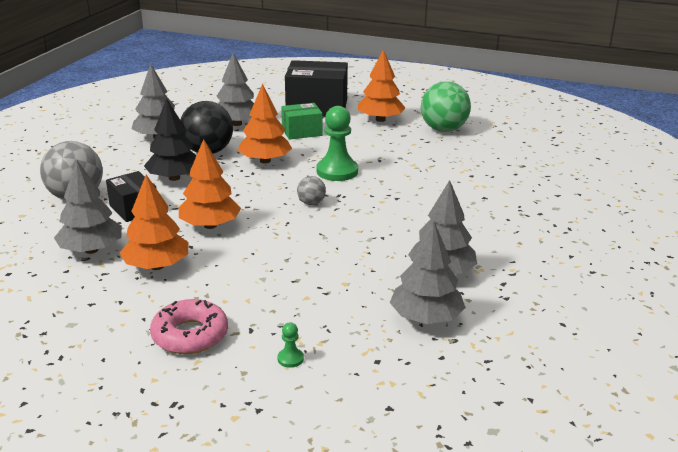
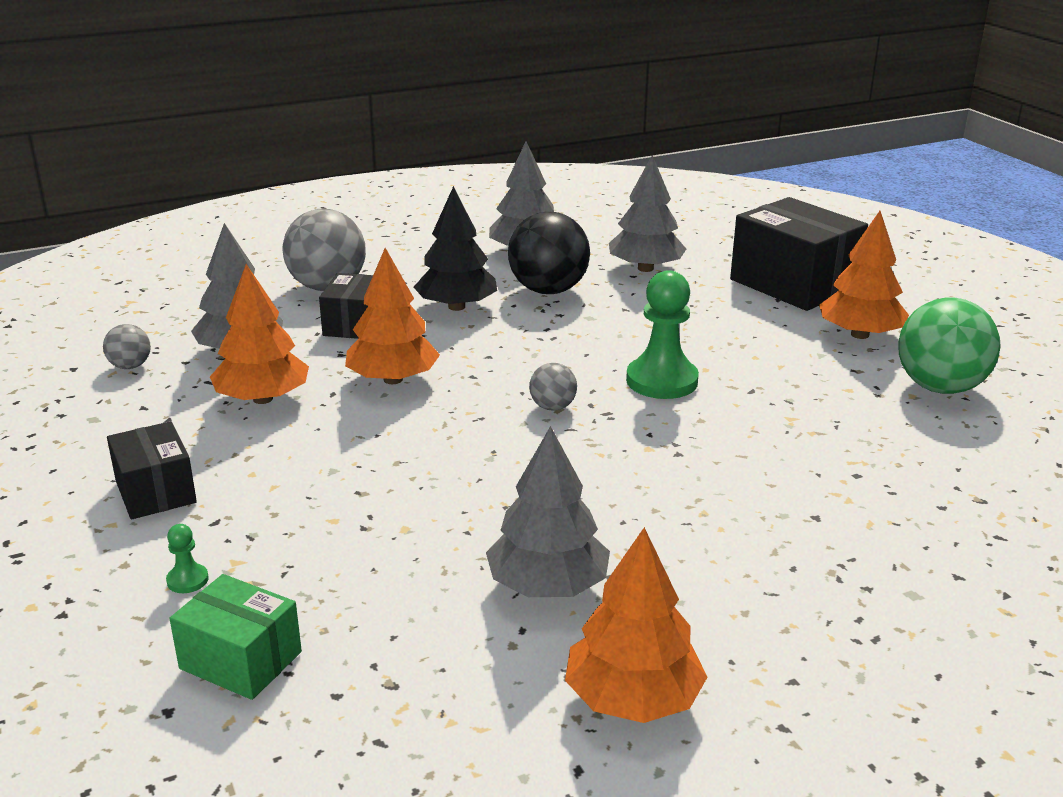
camera: 45 degrees right, 0 degrees up
pink donut [150,299,228,354] -> black box [107,421,197,520]
orange tree [238,84,292,163] -> orange tree moved to [565,527,707,723]
green box [281,103,322,140] -> green box moved to [169,574,302,700]
grey tree [390,221,466,324] -> none
none -> grey ball [103,324,151,369]

